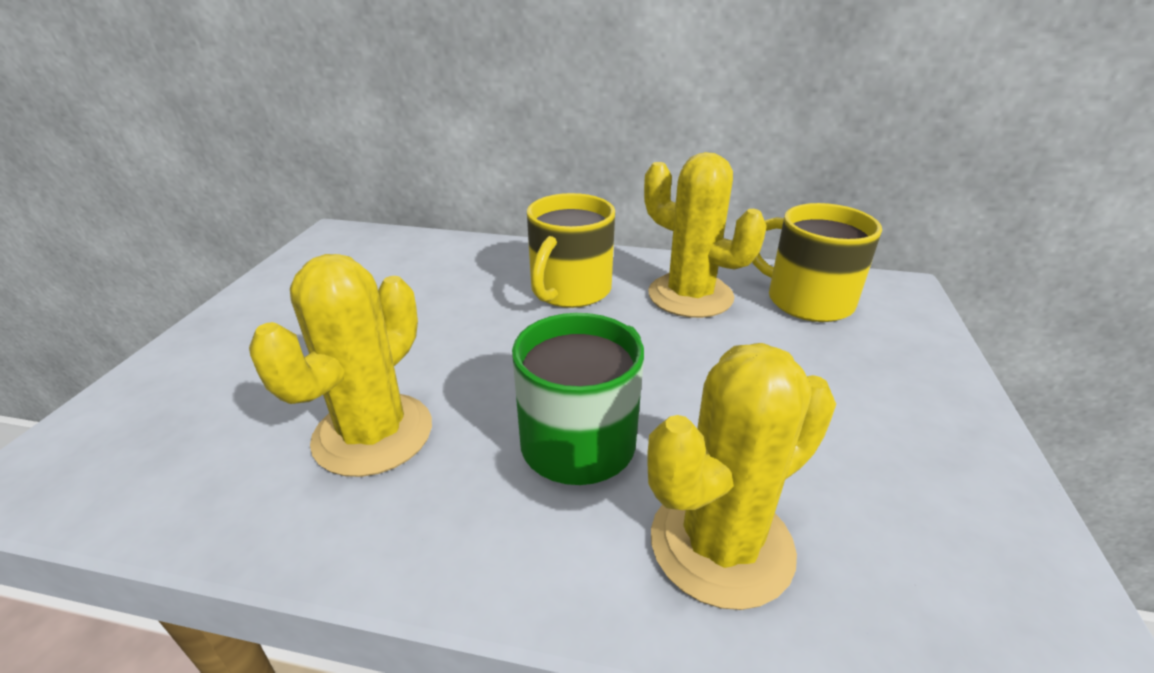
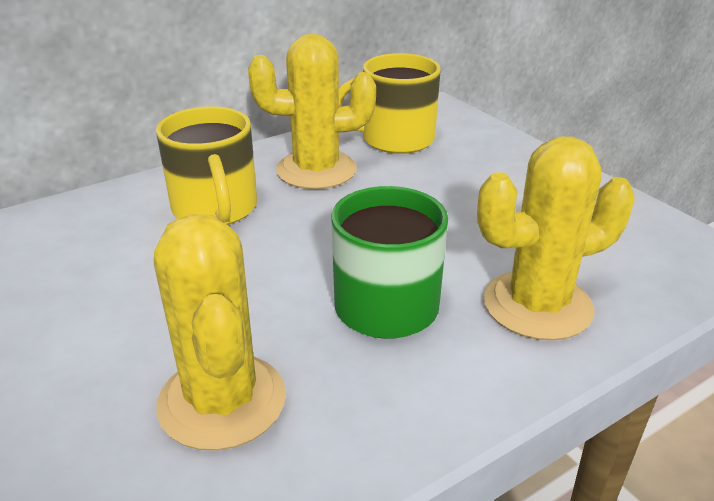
camera: 45 degrees left, 0 degrees up
yellow cactus [648,343,836,610] -> yellow cactus turned 60 degrees clockwise [477,136,634,340]

